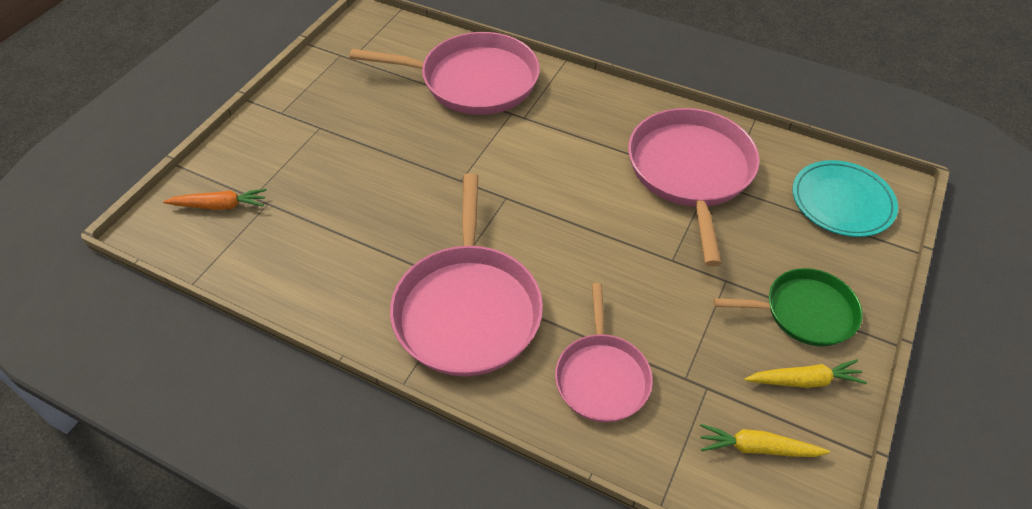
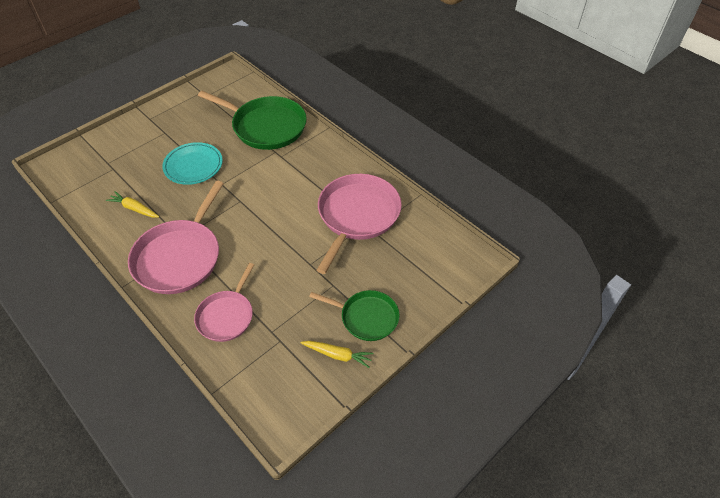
camera: 20 degrees right, 0 degrees up
orange carrot [163,189,267,210] -> none
pink pan [350,32,540,115] -> green pan [198,91,307,150]
yellow carrot [700,424,830,457] -> yellow carrot moved to [106,191,159,217]
turquoise plate [792,160,898,237] -> turquoise plate moved to [162,142,223,185]

